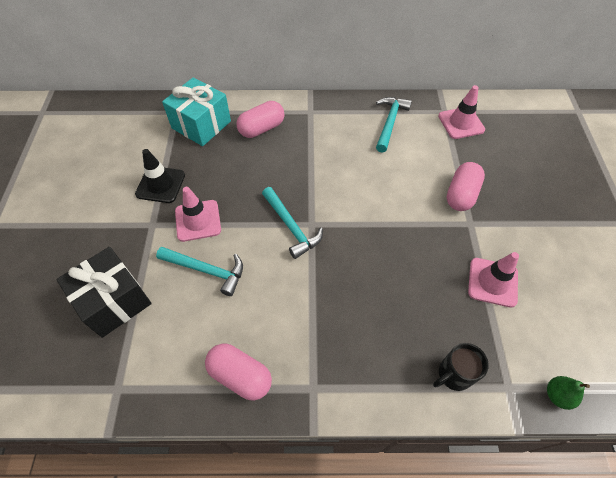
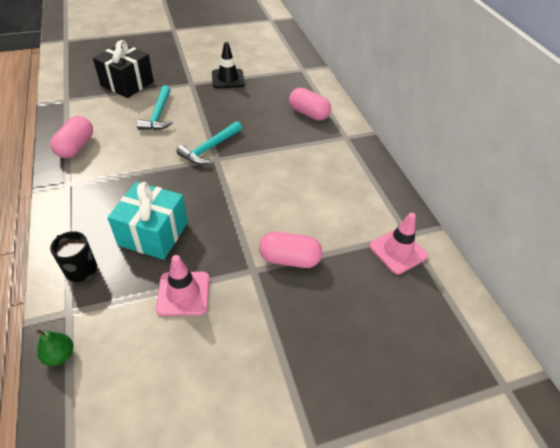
camera: 70 degrees right, 10 degrees down
turquoise gift [162,77,231,146] -> turquoise gift moved to [107,182,188,260]
pink traffic cone [175,187,221,242] -> none
turquoise hammer [376,97,412,153] -> none

